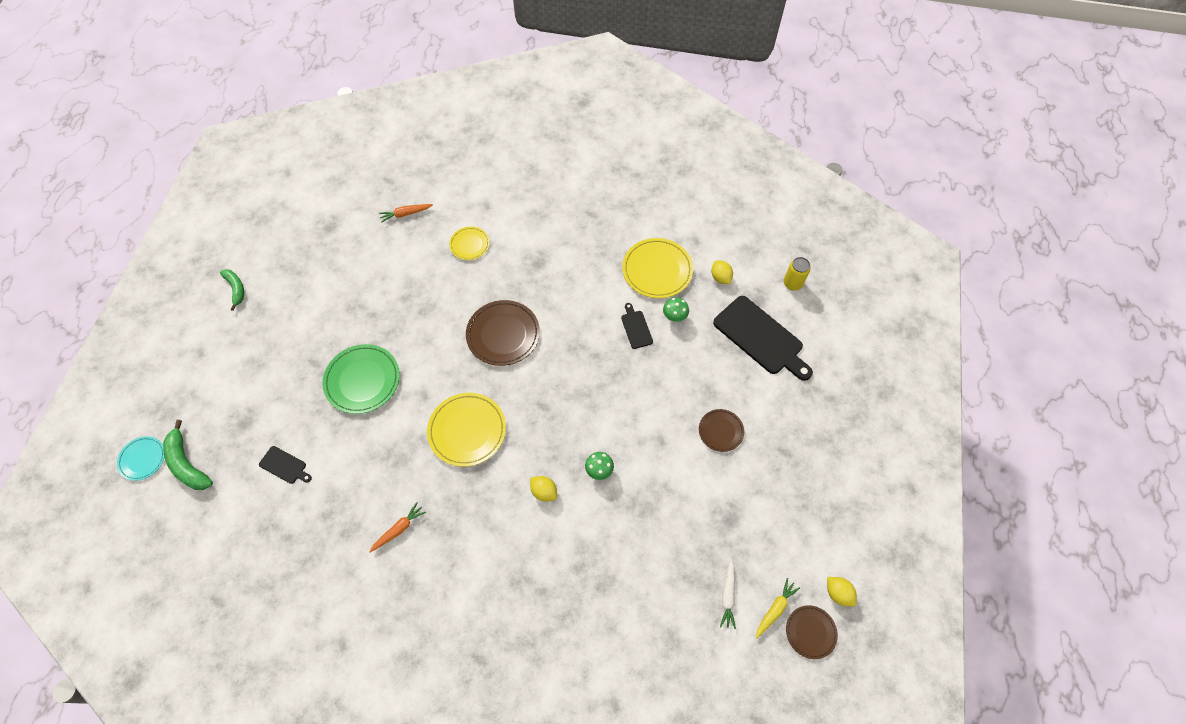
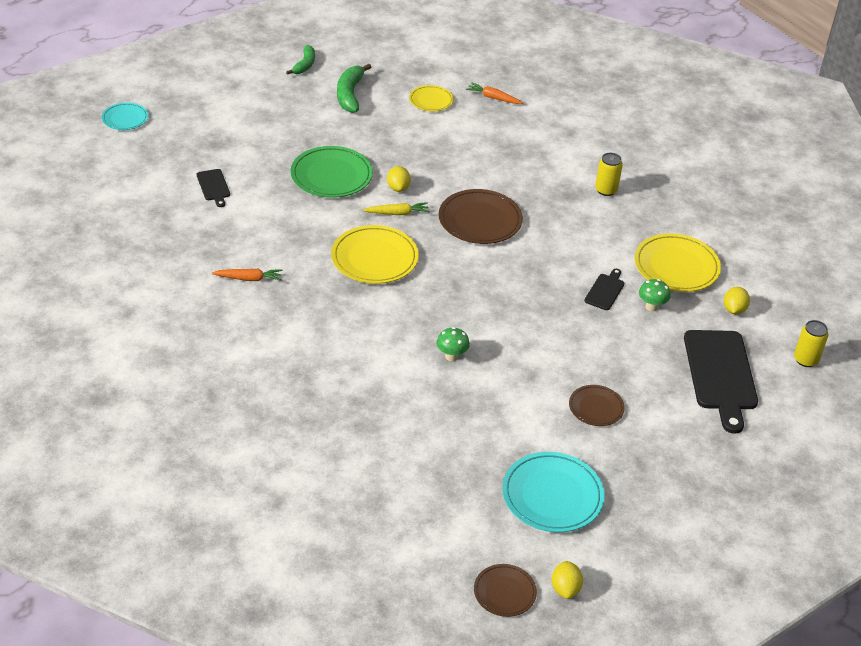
camera: 40 degrees right, 20 degrees down
green banana [163,420,213,490] -> green banana moved to [337,64,371,113]
yellow plate [449,226,490,260] -> yellow plate moved to [409,85,454,111]
yellow lemon [530,476,557,502] -> yellow lemon moved to [387,166,411,192]
white carrot [720,559,736,629] -> none
yellow carrot [756,578,800,639] -> yellow carrot moved to [363,202,430,215]
none -> turquoise plate [502,452,605,532]
none -> yellow can [595,153,623,196]

